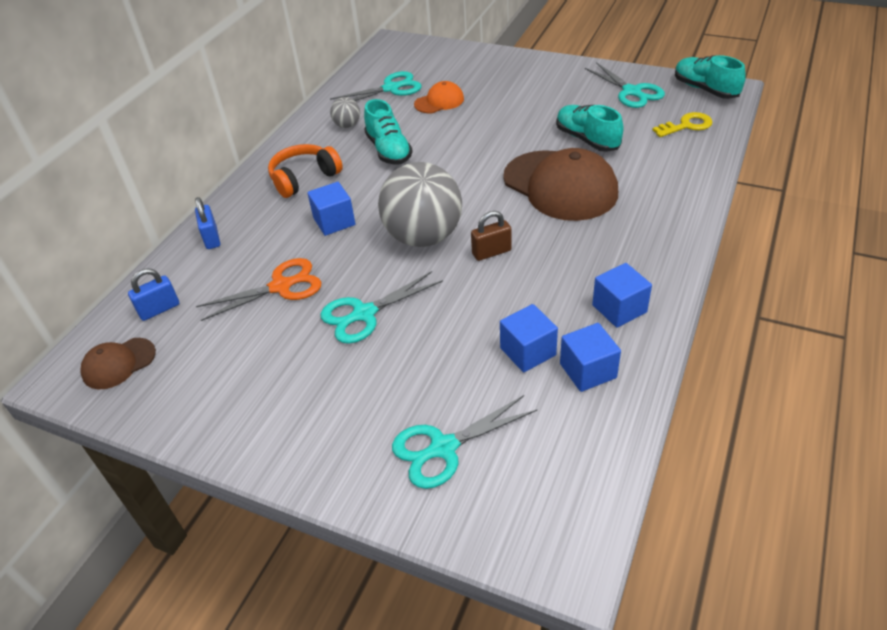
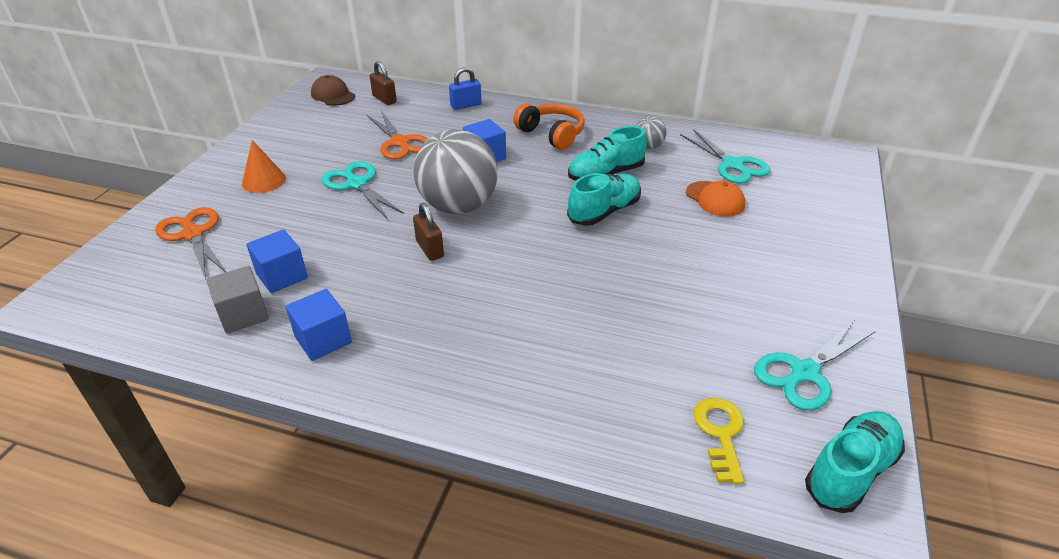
camera: 80 degrees right, 5 degrees down
blue padlock [128,268,179,321] -> brown padlock [369,61,397,105]
turquoise scissors [392,395,537,489] -> orange scissors [155,207,226,280]
brown cap [503,148,618,221] -> none
turquoise shoe [556,105,624,152] -> turquoise shoe moved to [567,173,641,226]
blue cube [560,323,621,392] -> grey cube [206,266,269,334]
yellow key [652,112,713,137] -> yellow key turned 150 degrees counterclockwise [693,398,744,484]
none -> orange cone [242,140,286,193]

